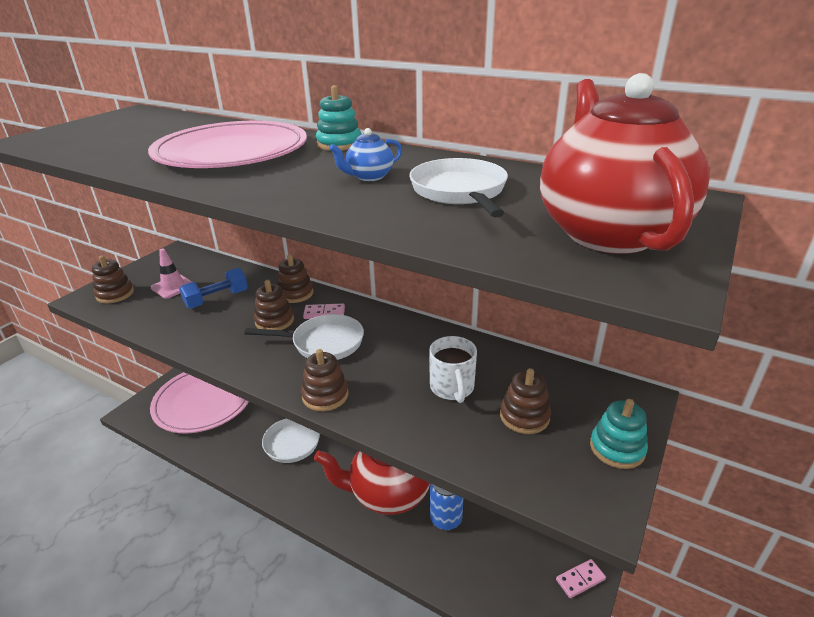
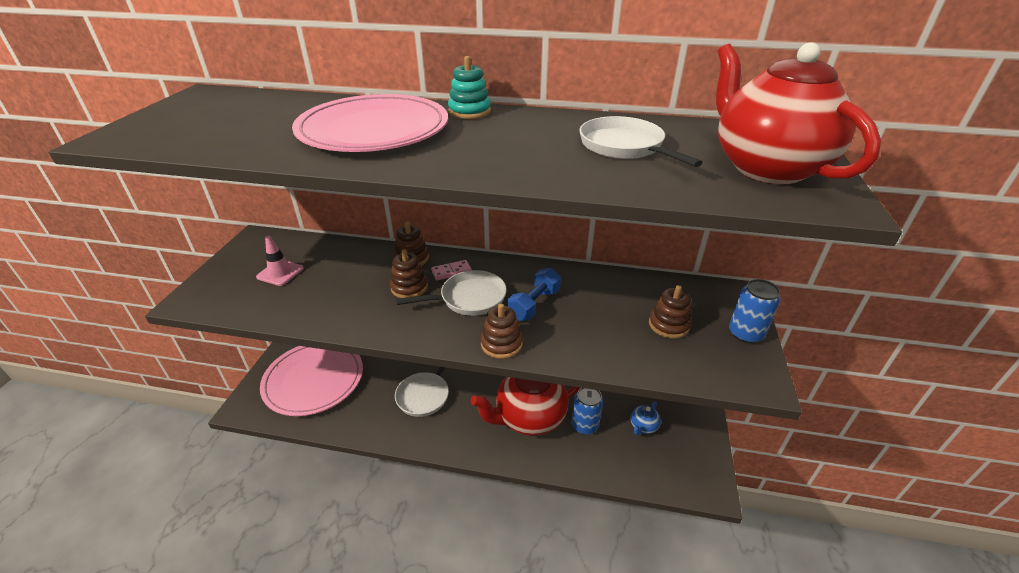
camera: 20 degrees left, 5 degrees up
brown stacking toy [92,255,134,304] -> none
blue dumbbell [179,268,248,309] -> blue dumbbell moved to [507,268,561,321]
blue teapot [329,128,402,181] -> blue teapot moved to [630,402,661,435]
white mug [429,336,477,403] -> none
pink domino [556,559,606,598] -> none
turquoise stacking toy [590,399,648,469] -> blue can [729,279,781,343]

